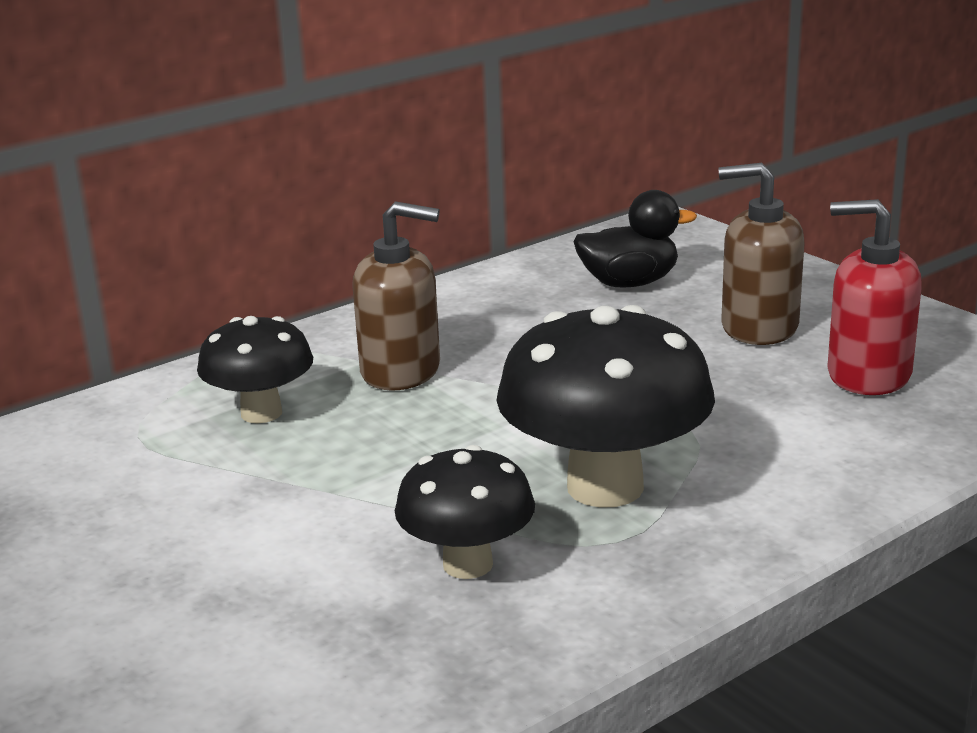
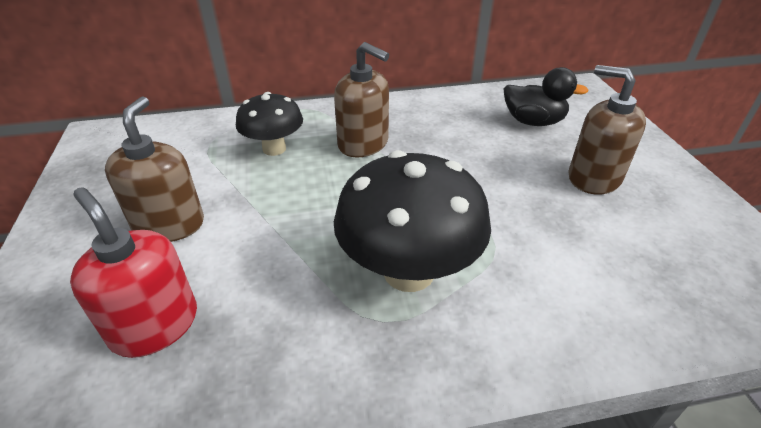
camera: 25 degrees right, 15 degrees up
black mushroom [395,445,535,579] -> none
red soap dispenser [827,199,922,395] -> red soap dispenser moved to [70,187,197,358]
none -> brown soap dispenser [105,96,204,242]

